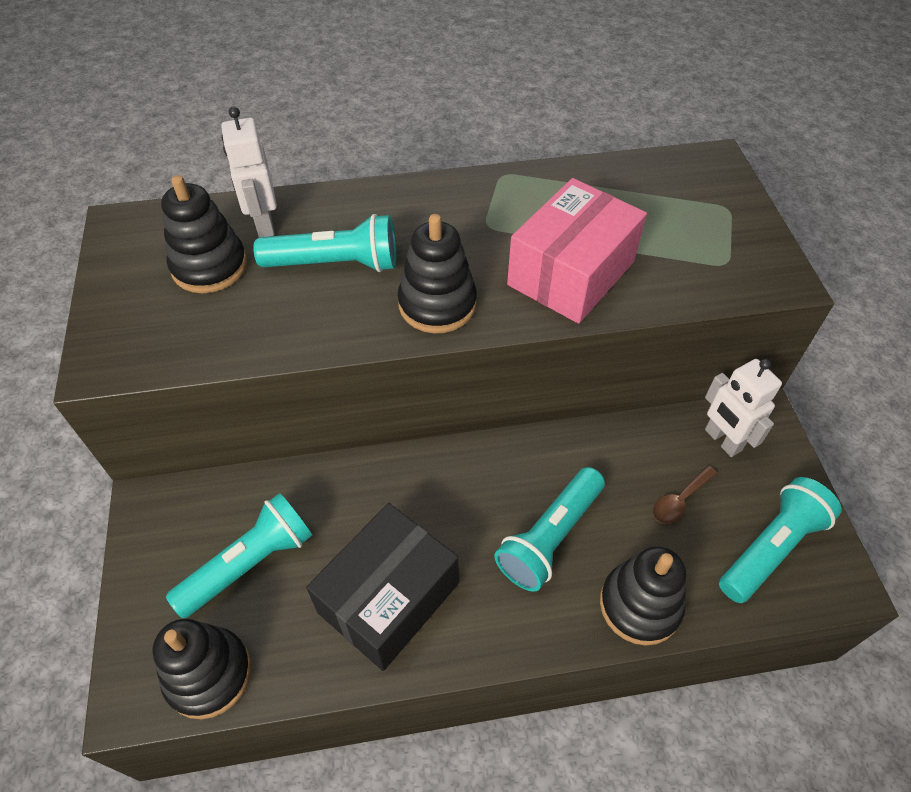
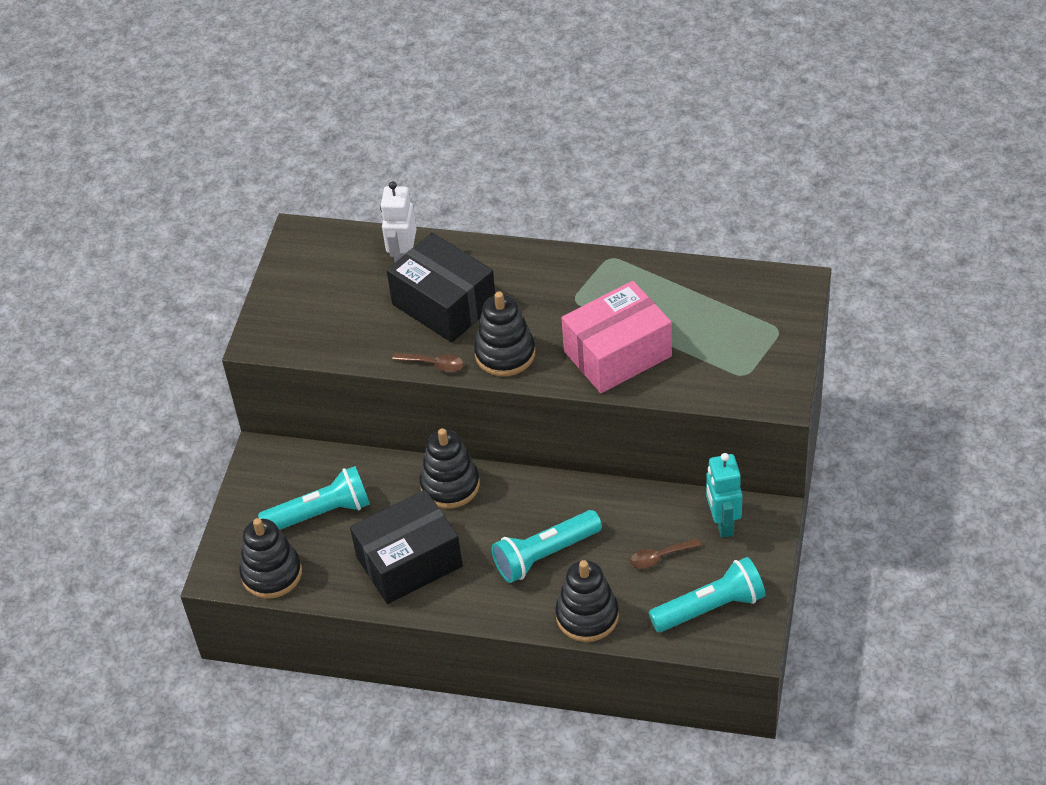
camera: 25 degrees right, 5 degrees down
black stacking toy [161,175,247,293] -> black stacking toy moved to [419,428,480,509]
turquoise flashlight [253,214,396,272] -> black box [387,233,495,343]
white robot [705,359,782,457] -> turquoise robot [706,453,742,538]
none -> brown spoon [392,353,464,372]

